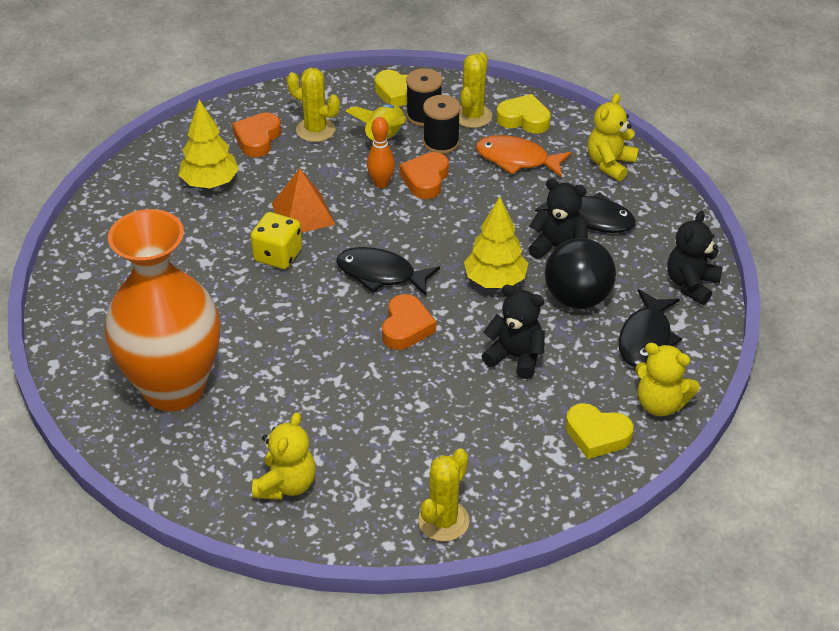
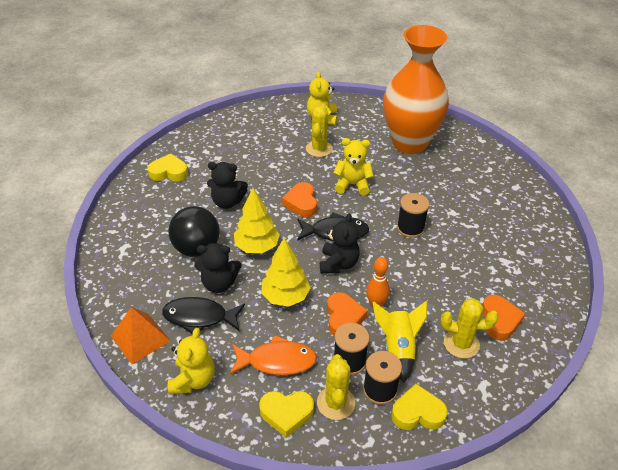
camera: 160 degrees right, 0 degrees up
yellow tree [179,100,239,188] -> yellow tree moved to [261,238,311,307]
yellow dice [251,212,302,269] -> black spool [397,193,429,238]
orange pyramid [272,168,336,233] -> orange pyramid moved to [111,307,170,364]
yellow cactus [418,448,470,542] -> yellow cactus moved to [306,106,333,157]
black fish [618,289,682,368] -> none
yellow teddy bear [635,343,700,416] -> yellow teddy bear moved to [333,138,374,196]
black teddy bear [668,211,723,305] -> black teddy bear moved to [320,213,360,274]

